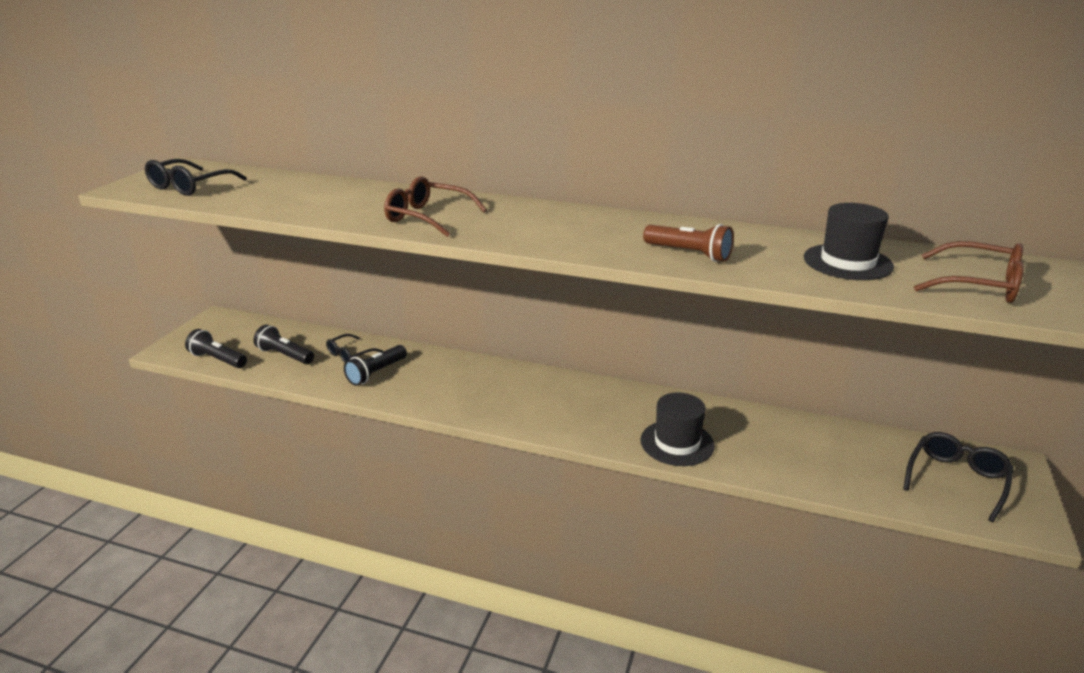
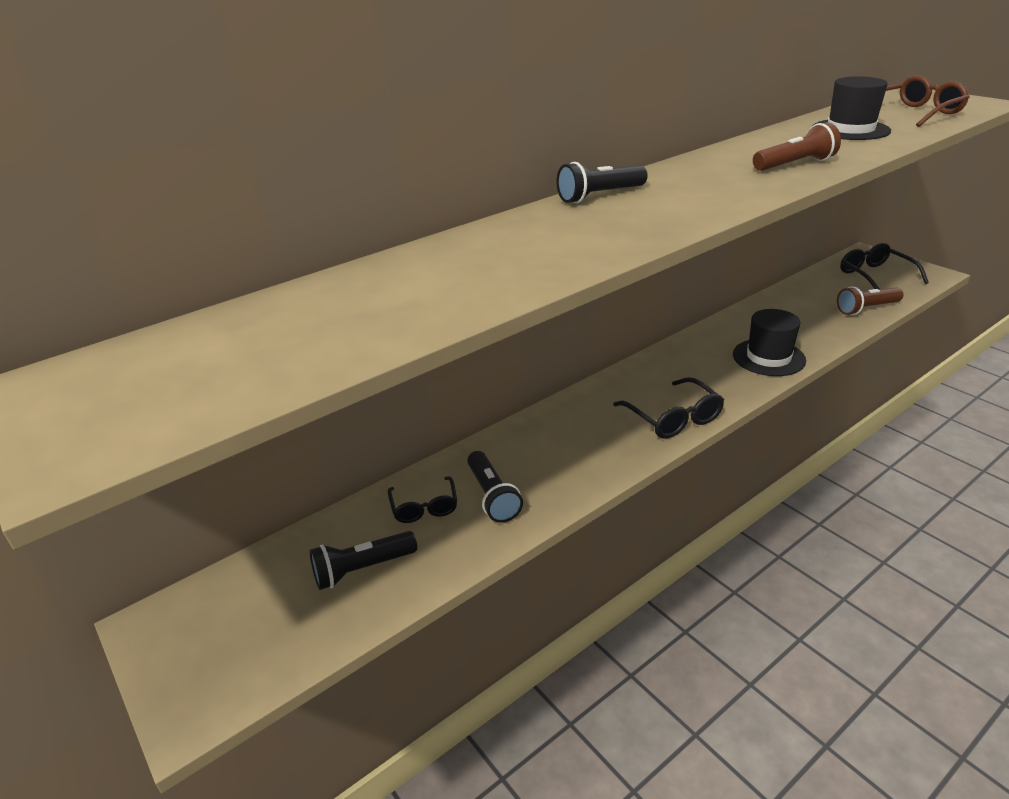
camera: 55 degrees left, 5 degrees up
black glasses [145,159,247,196] -> black glasses moved to [613,377,724,439]
black flashlight [185,329,247,368] -> black flashlight moved to [556,162,648,203]
brown glasses [384,176,487,237] -> none
none -> brown flashlight [837,286,903,315]

